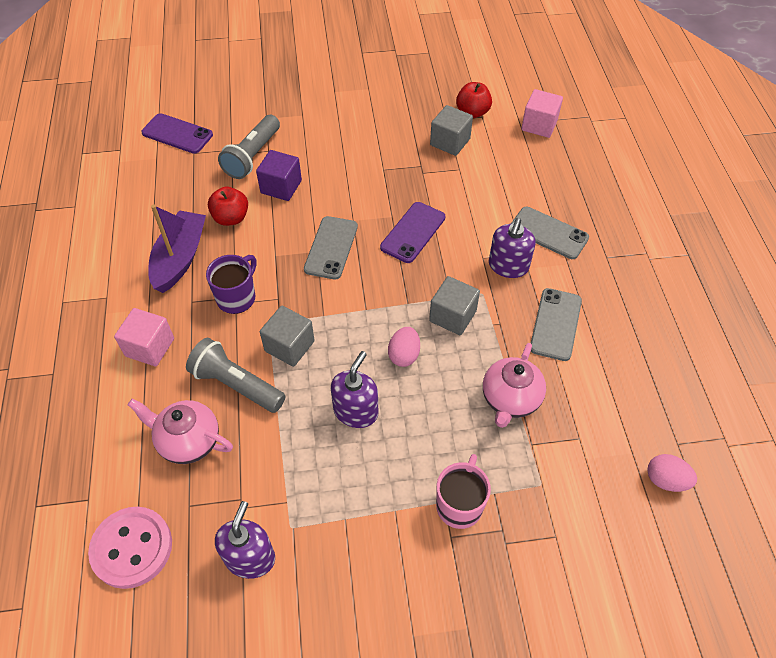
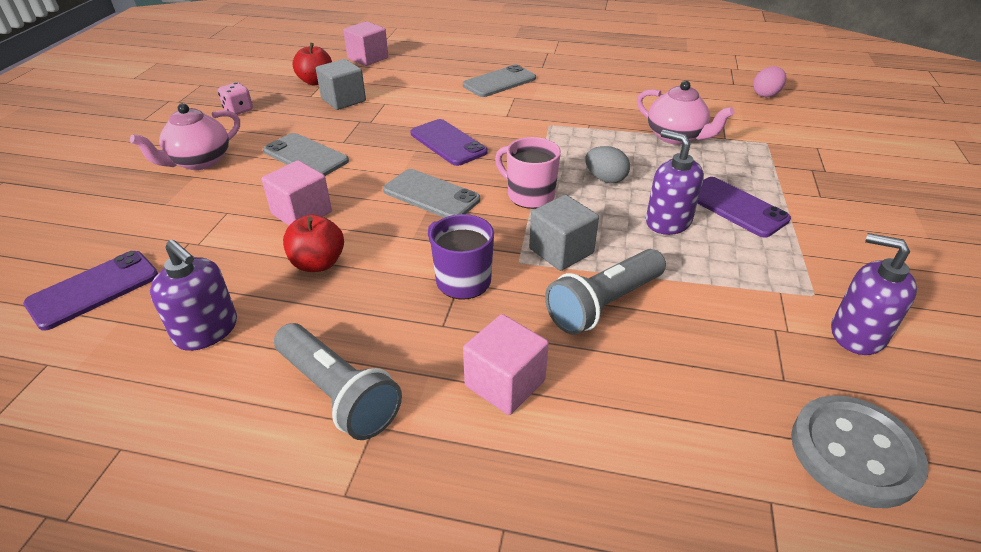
camera: 70 degrees left, 15 degrees down
pink button [88,507,172,589] -> grey button [791,395,928,508]
pink teapot [128,399,233,464] -> pink teapot moved to [130,103,240,170]
purple boat [148,205,206,293] -> none
grey flashlight [218,115,280,179] -> grey flashlight moved to [274,323,402,440]
purple cube [256,150,302,201] -> pink cube [262,160,332,225]
pink egg [388,327,420,367] -> grey egg [585,146,630,183]
grey cube [429,276,480,335] -> none
pink mug [436,454,491,529] -> pink mug moved to [495,137,561,209]
purple soap dispenser [489,218,536,278] -> purple soap dispenser moved to [150,240,237,351]
grey phone [531,288,582,361] -> grey phone moved to [263,133,349,176]
none -> pink dice [218,82,253,115]
none -> purple phone [697,177,791,238]

